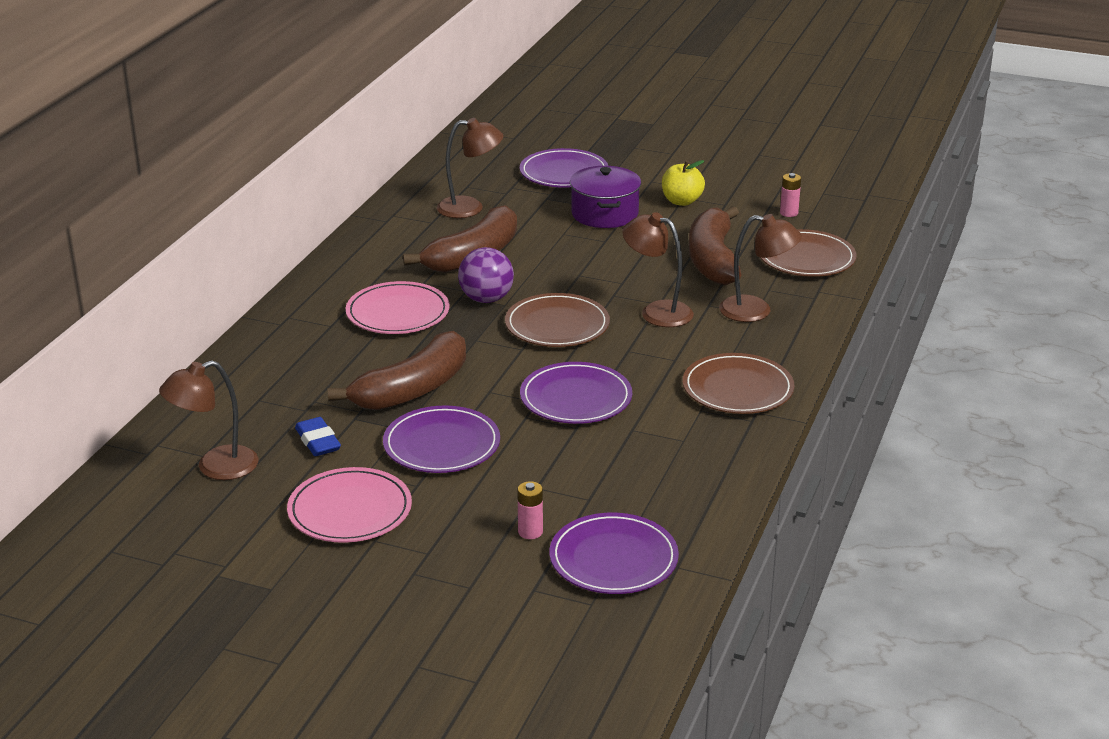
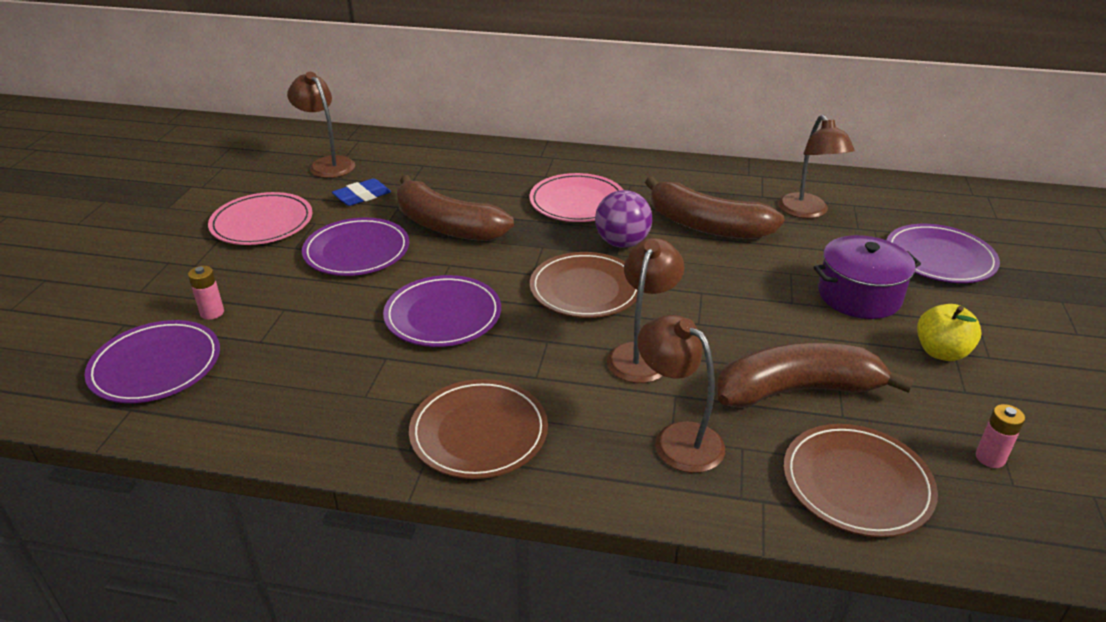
camera: 80 degrees right, 5 degrees up
brown lamp [719,214,802,322] -> brown lamp turned 135 degrees clockwise [637,315,725,473]

